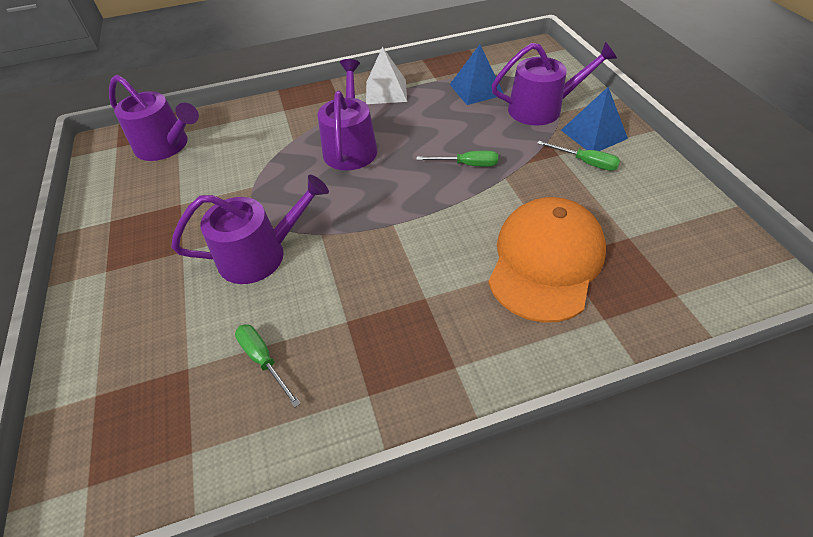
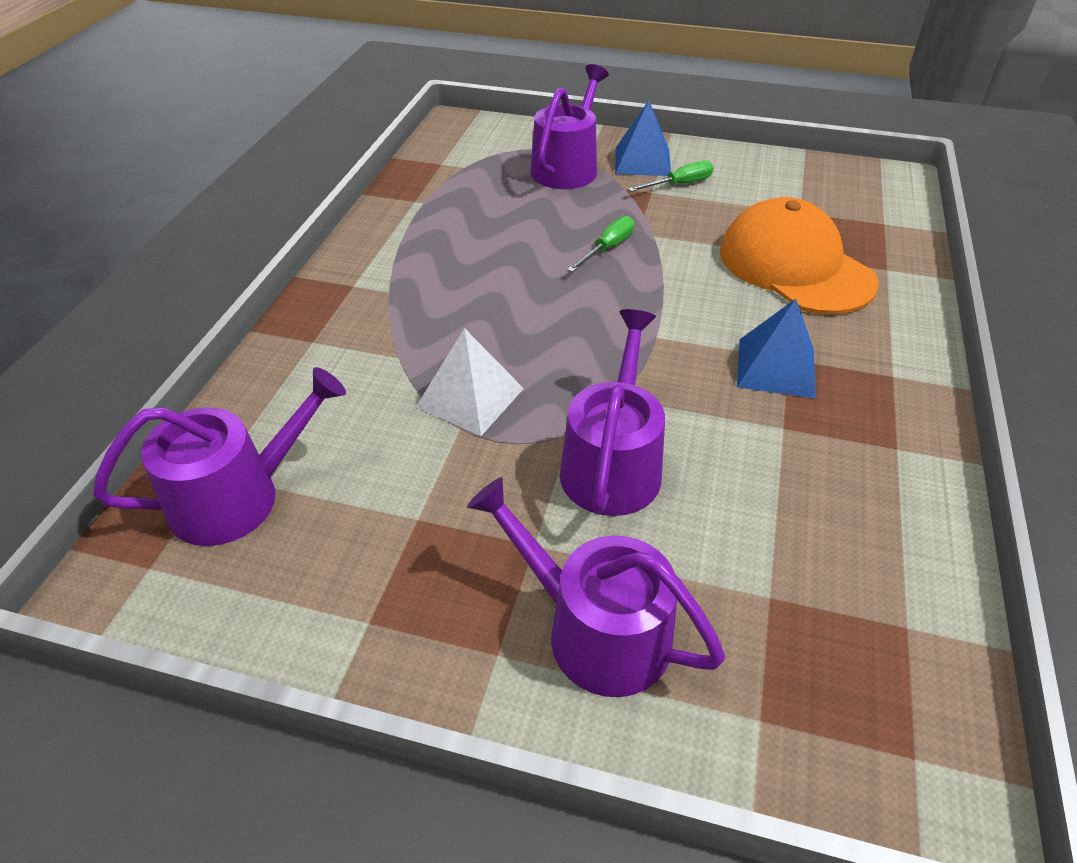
camera: 60 degrees left, 5 degrees down
green screwdriver [235,324,301,407] -> none
purple watering can [318,59,377,170] -> purple watering can moved to [467,477,725,697]
white pyramid [366,47,407,104] -> white pyramid moved to [416,328,524,436]
blue pyramid [450,45,504,105] -> blue pyramid moved to [737,299,816,398]

